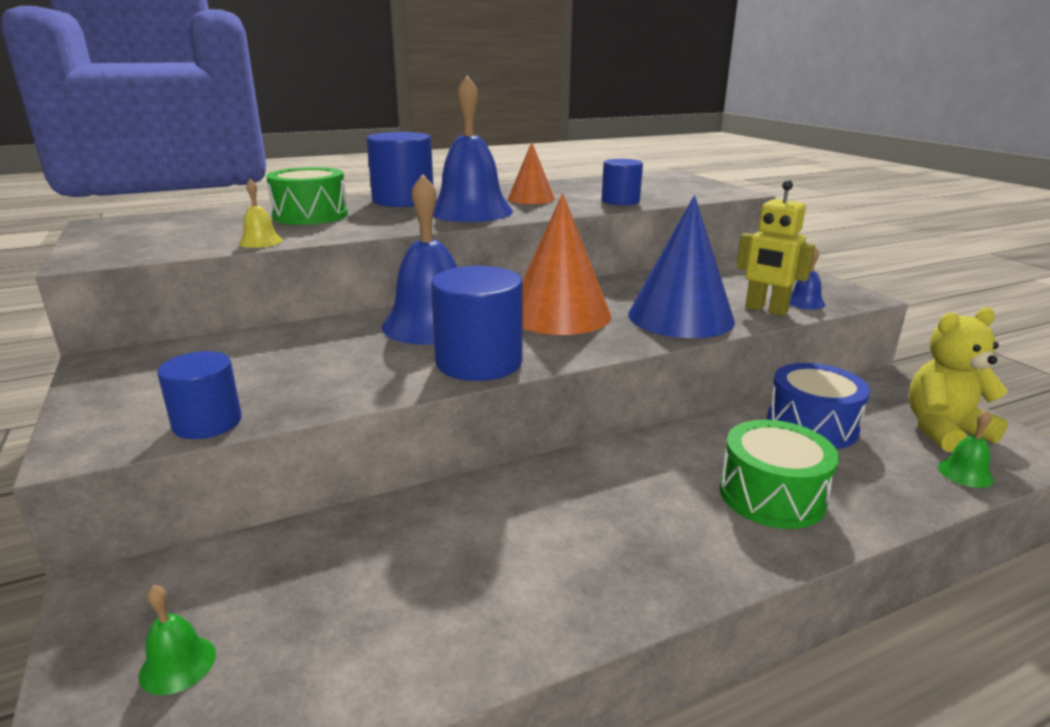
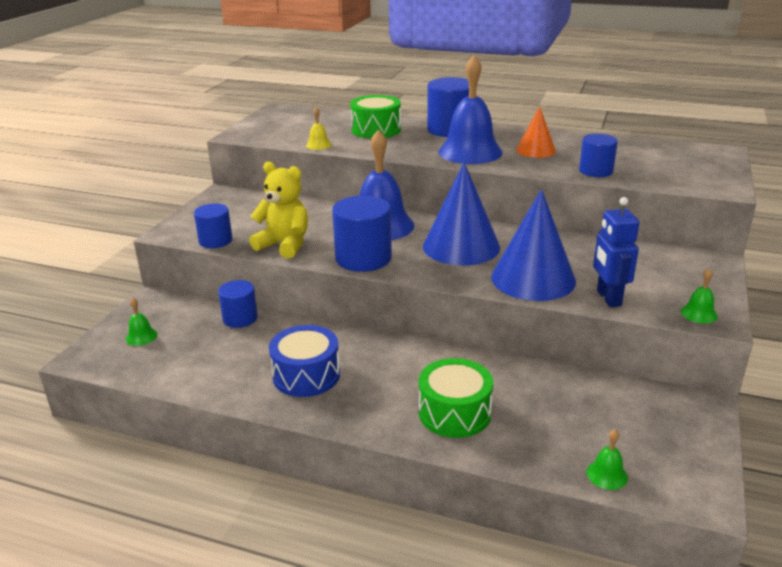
camera: 45 degrees right, 5 degrees up
orange cone [523,193,611,335] -> blue cone [423,162,500,265]
yellow robot [736,180,815,316] -> blue robot [593,197,639,307]
blue drum [767,363,870,449] -> blue drum moved to [269,325,340,397]
blue bell [790,248,825,309] -> none
yellow teddy bear [909,308,1009,452] -> yellow teddy bear moved to [249,162,308,258]
none -> blue cylinder [218,280,258,328]
none -> green bell [681,268,718,324]

